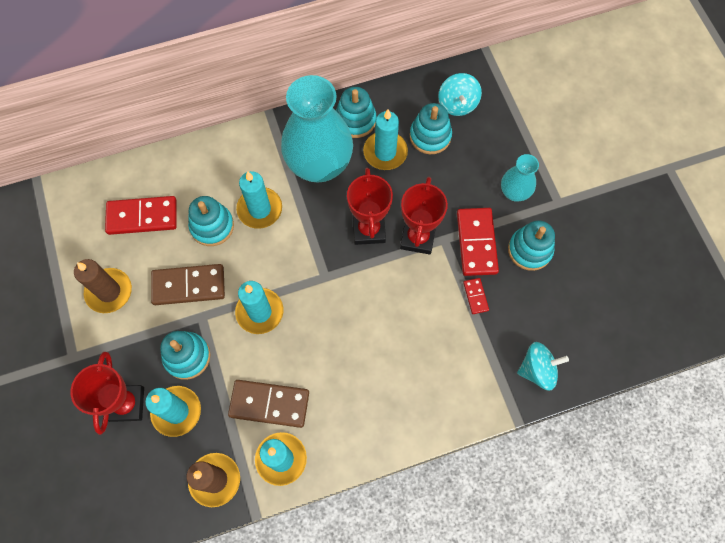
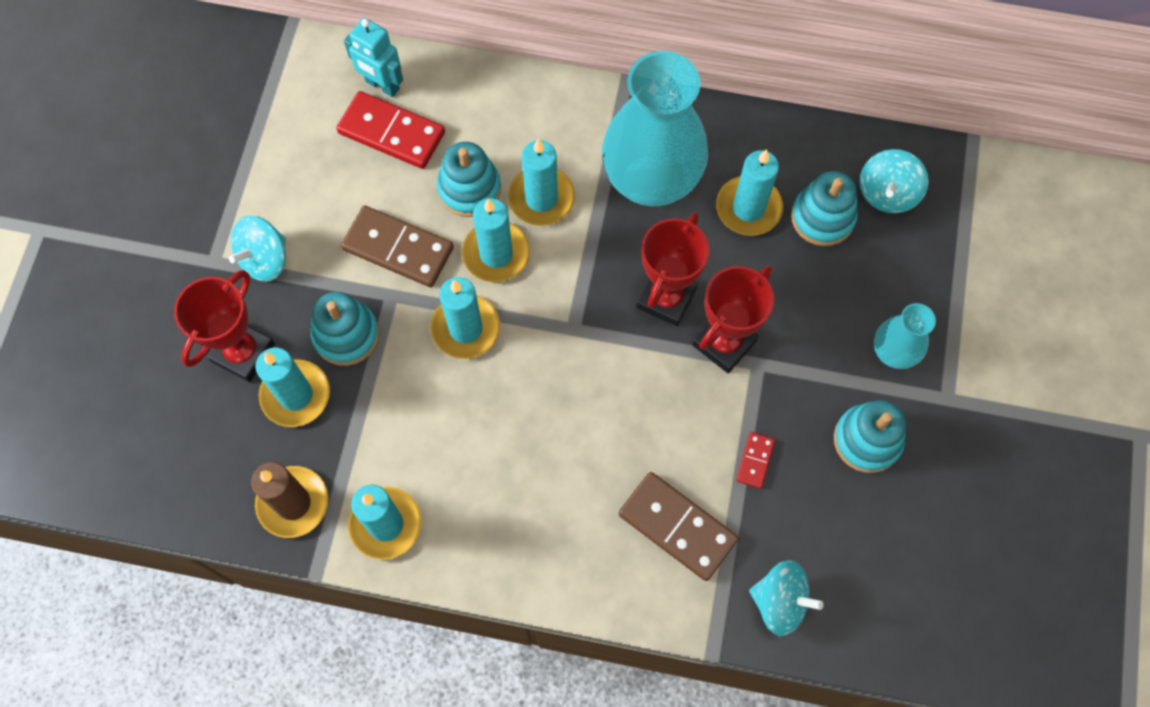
camera: 30 degrees right, 0 degrees up
brown candle [74,259,132,313] -> none
brown domino [228,380,309,428] -> brown domino moved to [619,472,738,581]
turquoise stacking toy [336,87,376,138] -> none
red domino [457,208,499,276] -> none
none -> turquoise spinning top [229,216,286,282]
none -> turquoise robot [344,18,403,97]
none -> turquoise candle [462,198,530,282]

